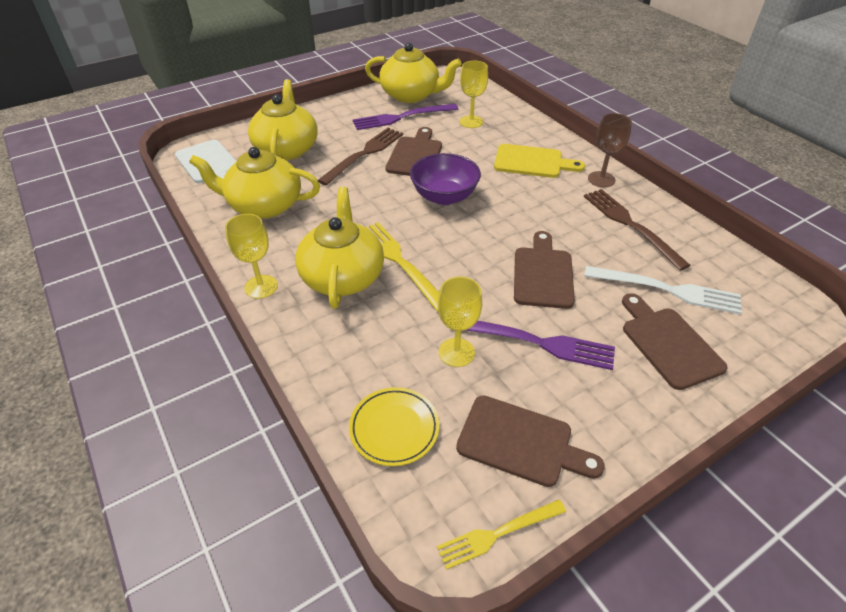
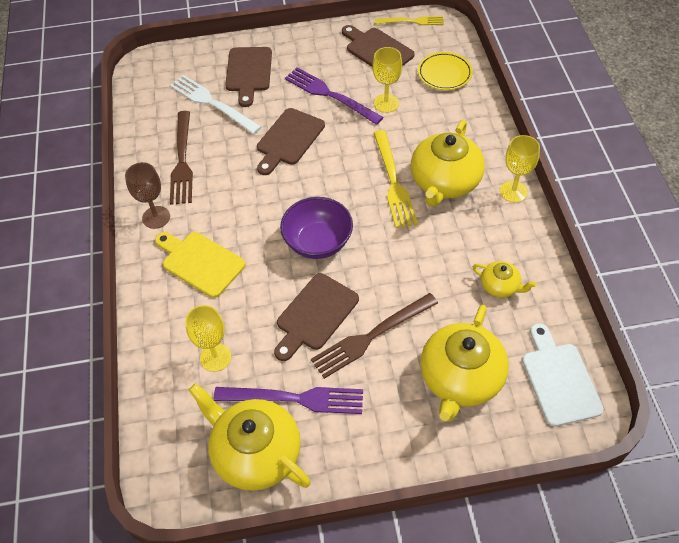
camera: 155 degrees left, 10 degrees up
yellow teapot [189,147,320,219] -> yellow teapot [473,261,537,298], size x0.50

